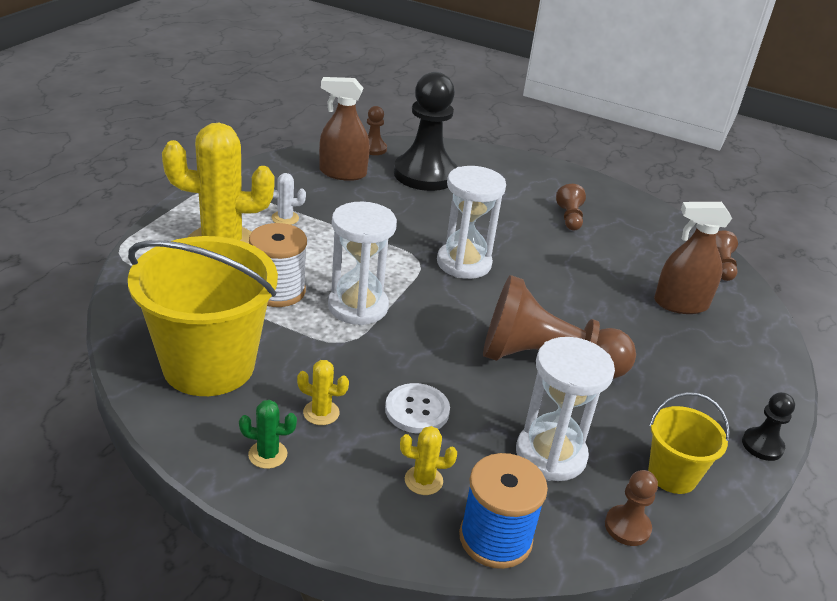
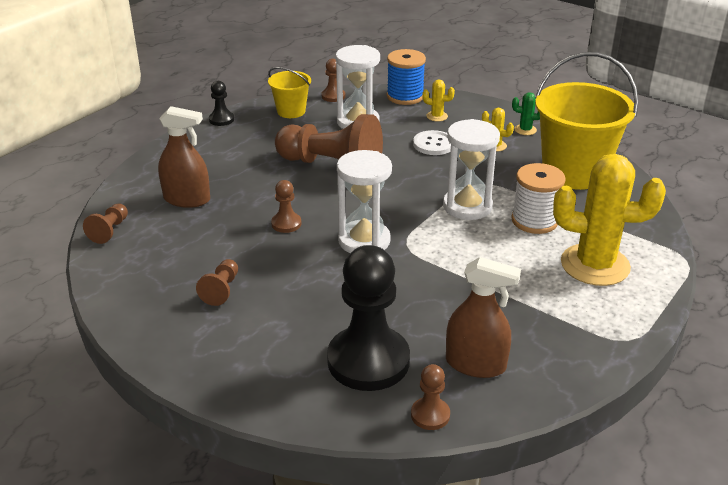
camera: 165 degrees left, 0 degrees up
white cactus [272,173,306,225] -> none
none -> brown pawn [271,180,302,233]

